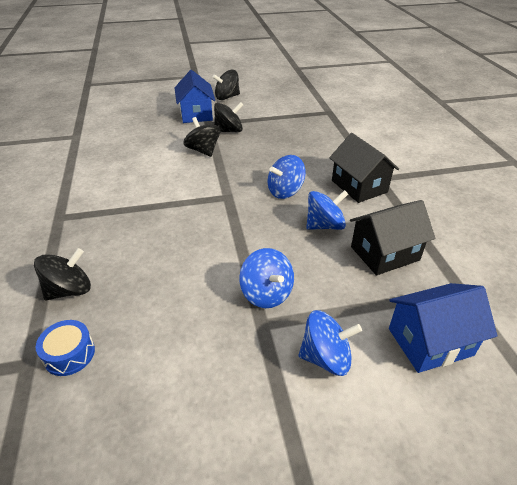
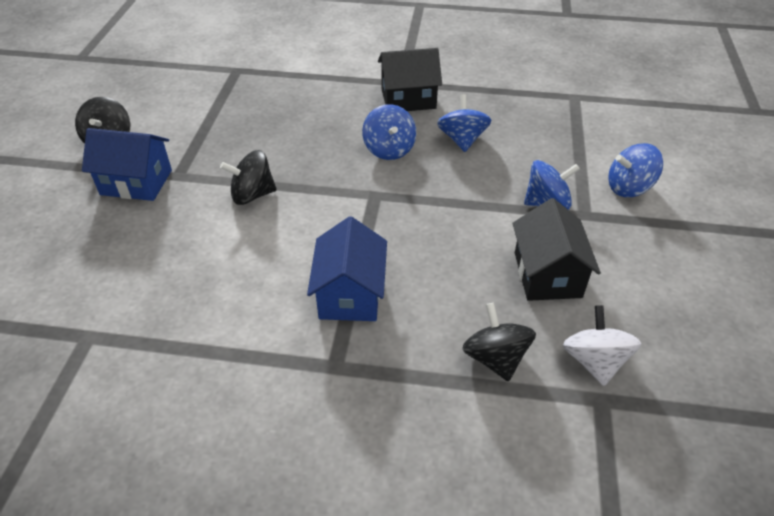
camera: 70 degrees left, 5 degrees up
blue drum [36,320,95,376] -> white spinning top [563,305,642,386]
black spinning top [214,102,243,132] -> none
blue spinning top [299,310,362,376] -> blue spinning top turned 120 degrees counterclockwise [608,143,663,197]
black house [350,200,436,275] -> black house moved to [512,198,601,301]
blue house [389,283,497,373] -> blue house moved to [307,216,387,321]

